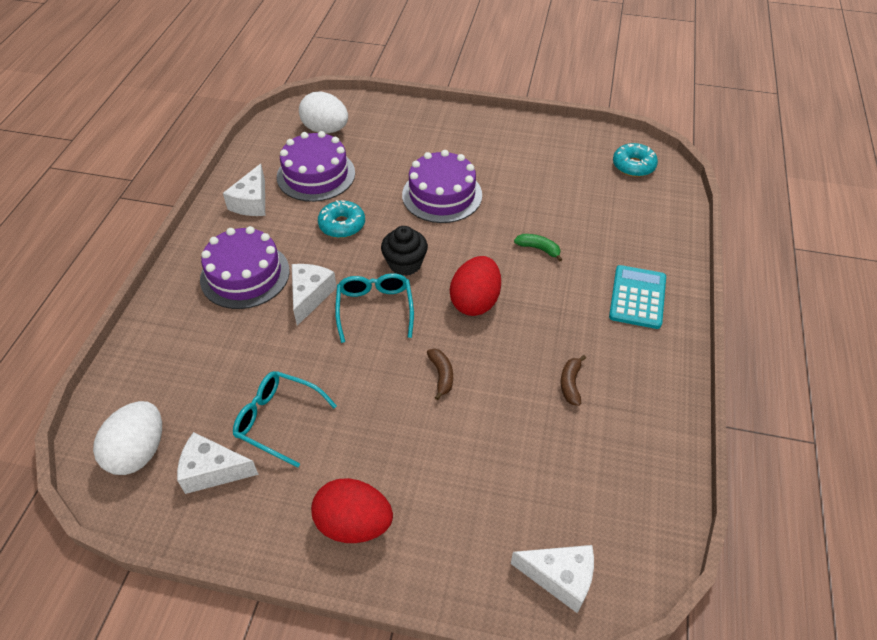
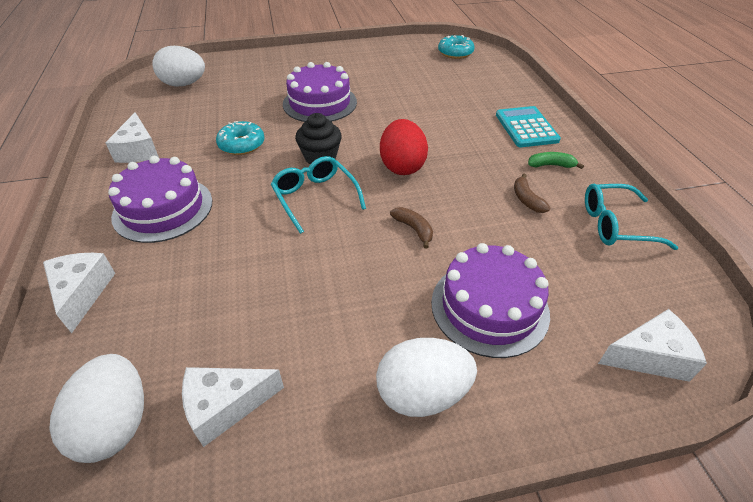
camera: 25 degrees left, 5 degrees down
turquoise glasses [233,371,337,468] -> turquoise glasses moved to [585,184,678,250]
purple cake [277,131,355,202] -> purple cake moved to [431,243,550,358]
white cheese [292,264,337,326] -> white cheese moved to [43,253,115,333]
red egg [311,478,393,543] -> white egg [376,338,477,417]
green banana [514,234,562,262] -> green banana moved to [528,152,584,169]

